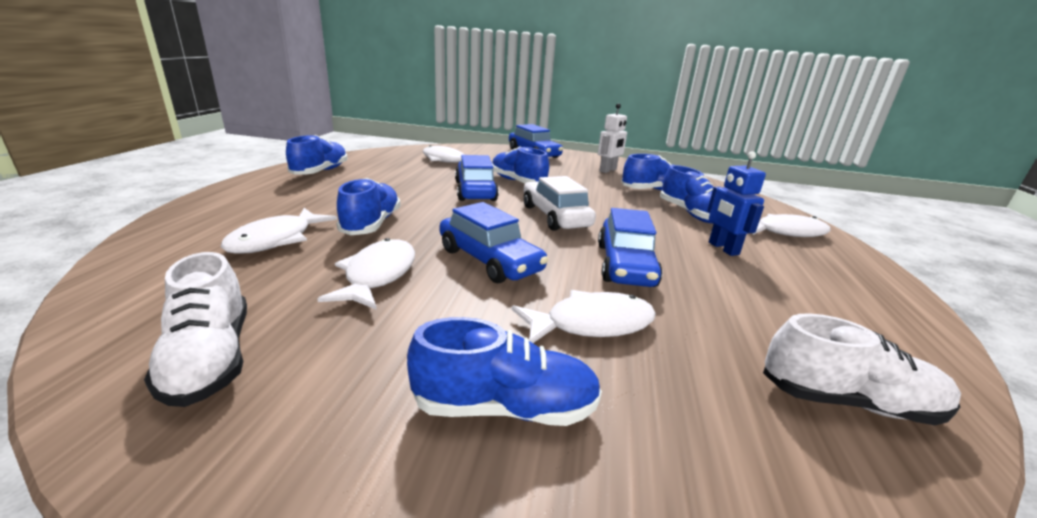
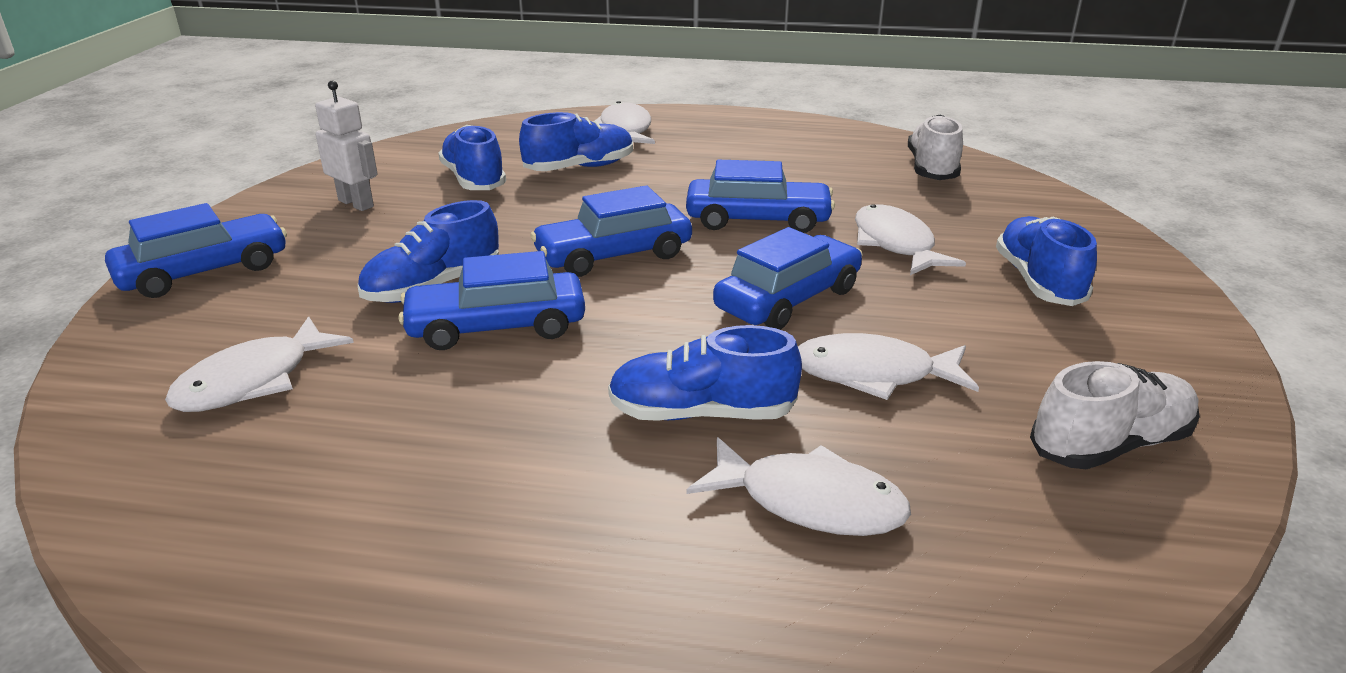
camera: 90 degrees left, 5 degrees up
blue shoe [286,135,348,175] -> none
white car [524,176,596,231] -> blue car [530,185,692,277]
blue robot [707,151,766,256] -> none

